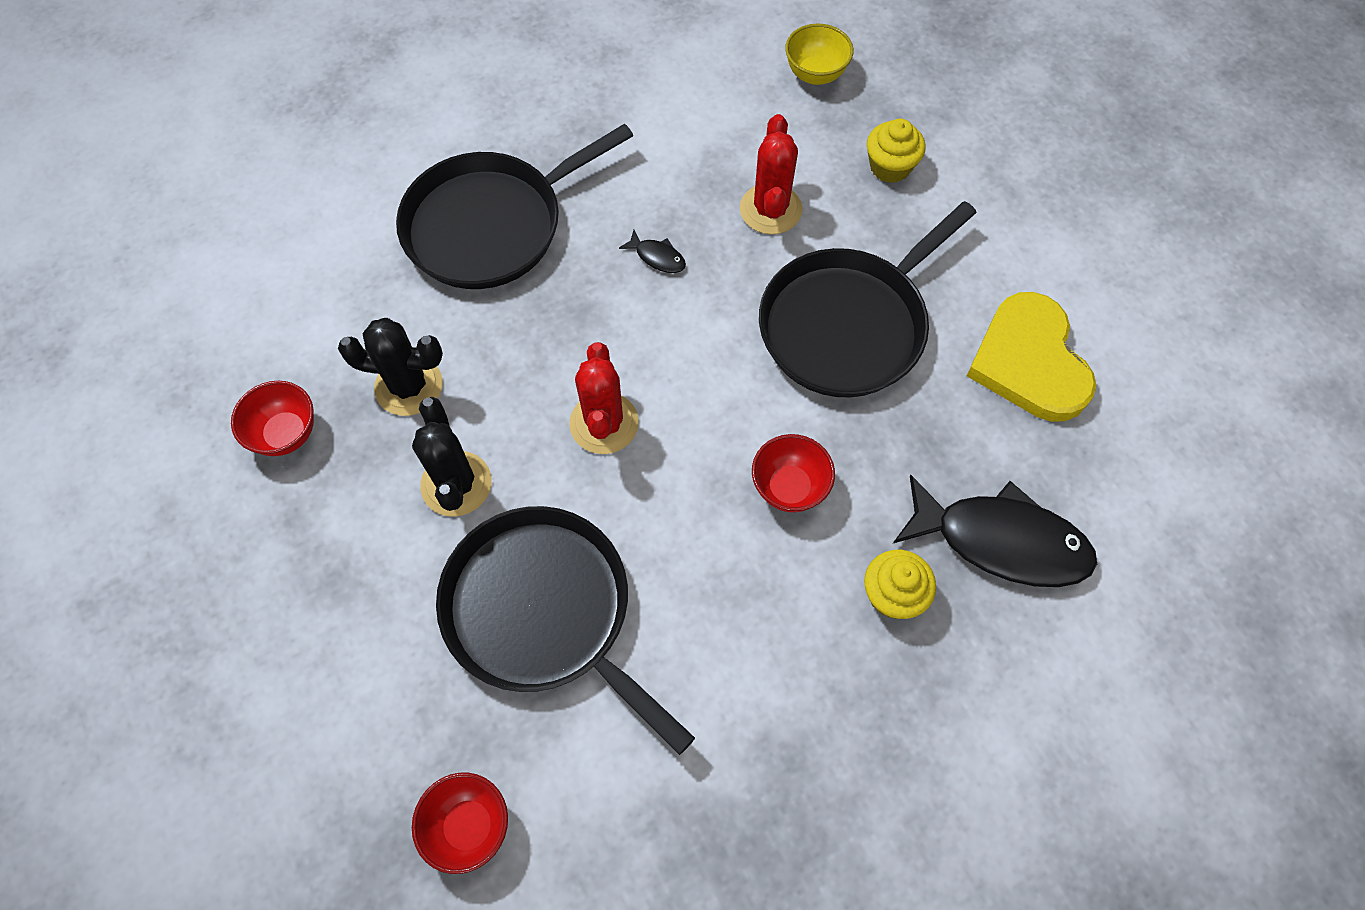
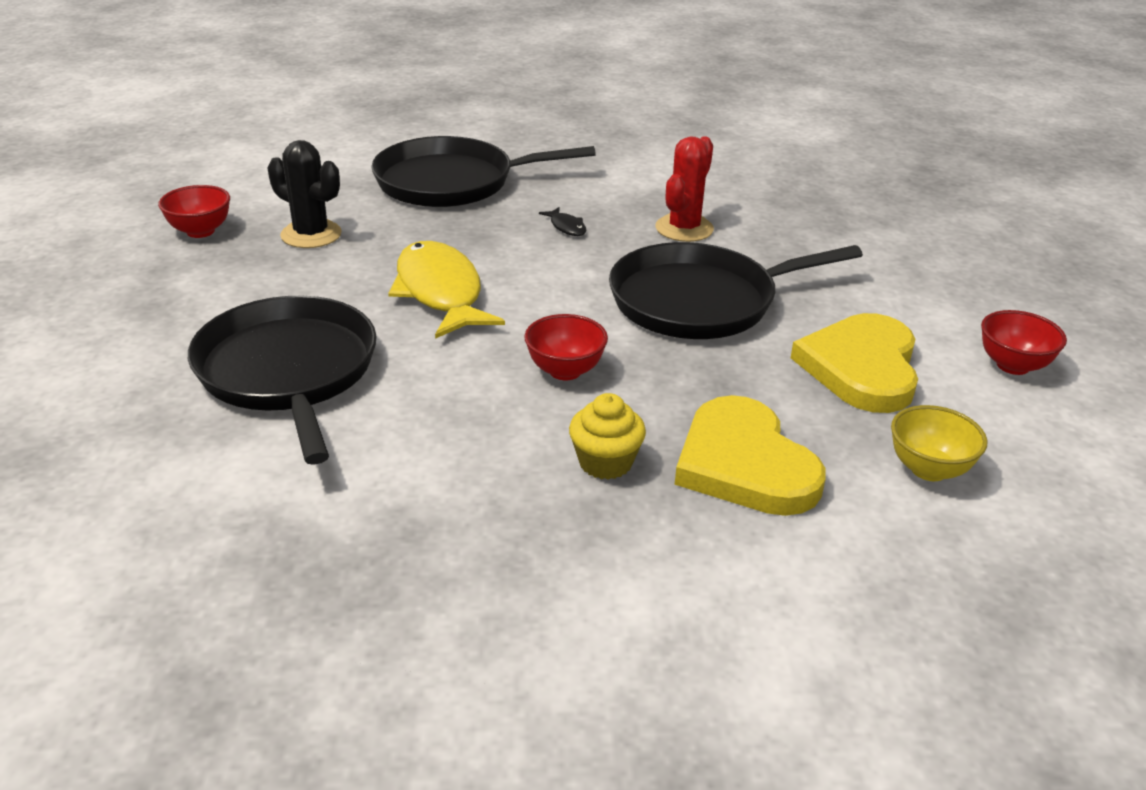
camera: 25 degrees right, 30 degrees down
black cactus [412,397,492,517] -> none
red bowl [412,773,508,874] -> red bowl moved to [981,310,1067,375]
red cactus [569,342,639,454] -> yellow fish [388,241,505,339]
yellow bowl [785,24,854,85] -> yellow bowl moved to [891,405,987,481]
yellow cupcake [867,119,926,183] -> none
black fish [893,474,1097,587] -> yellow heart [675,395,826,516]

